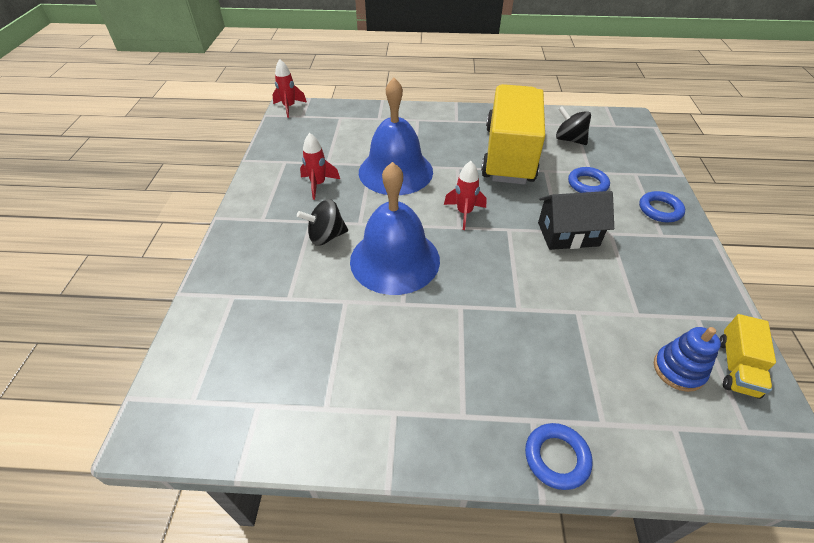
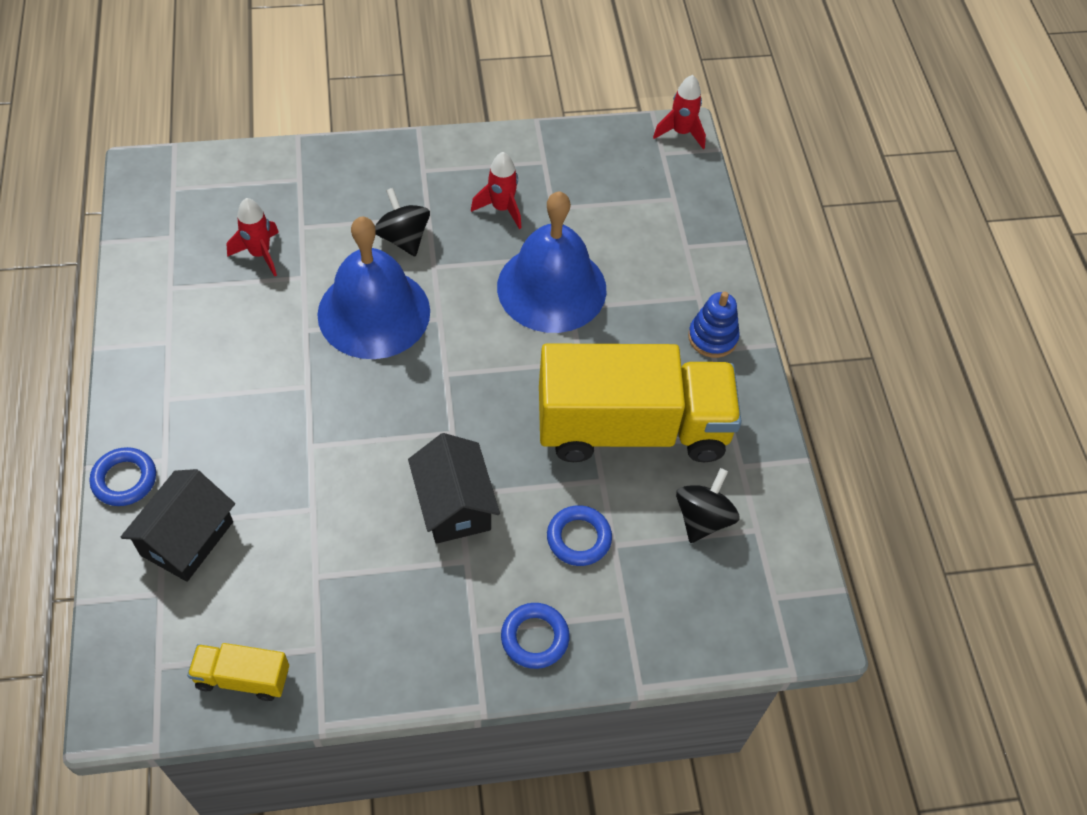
camera: 75 degrees right, 10 degrees up
red rocket [444,161,486,230] -> red rocket moved to [227,198,279,277]
blue stacking toy [654,327,721,392] -> blue stacking toy moved to [688,292,740,358]
none -> black house [121,469,235,582]

